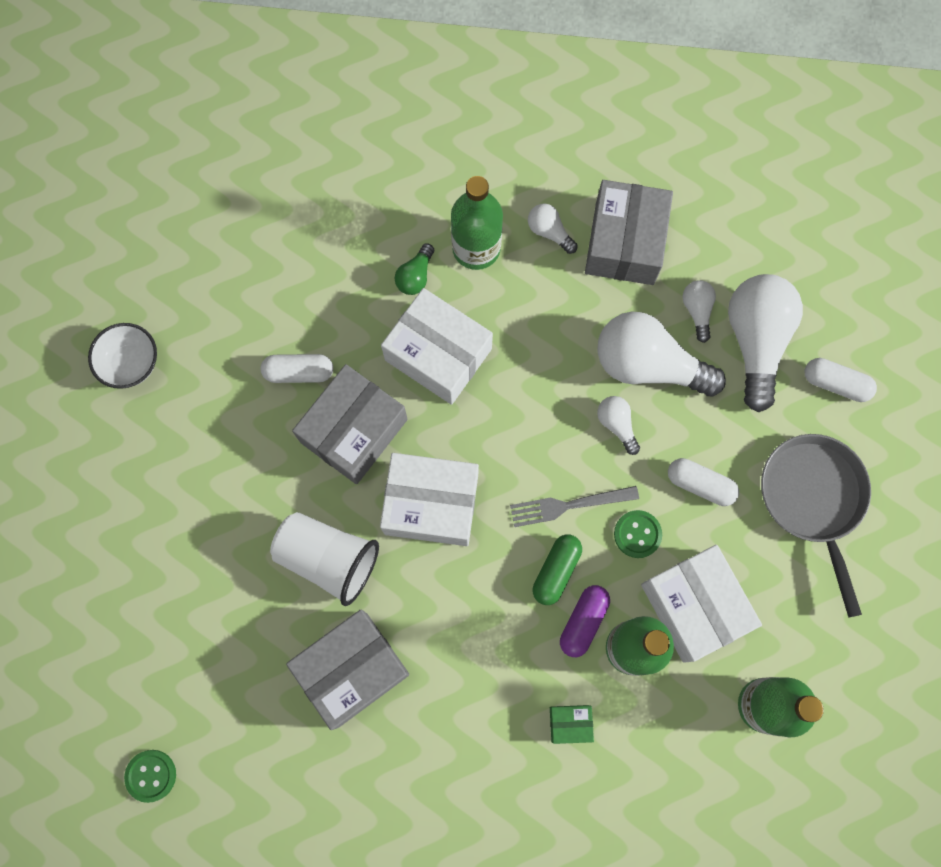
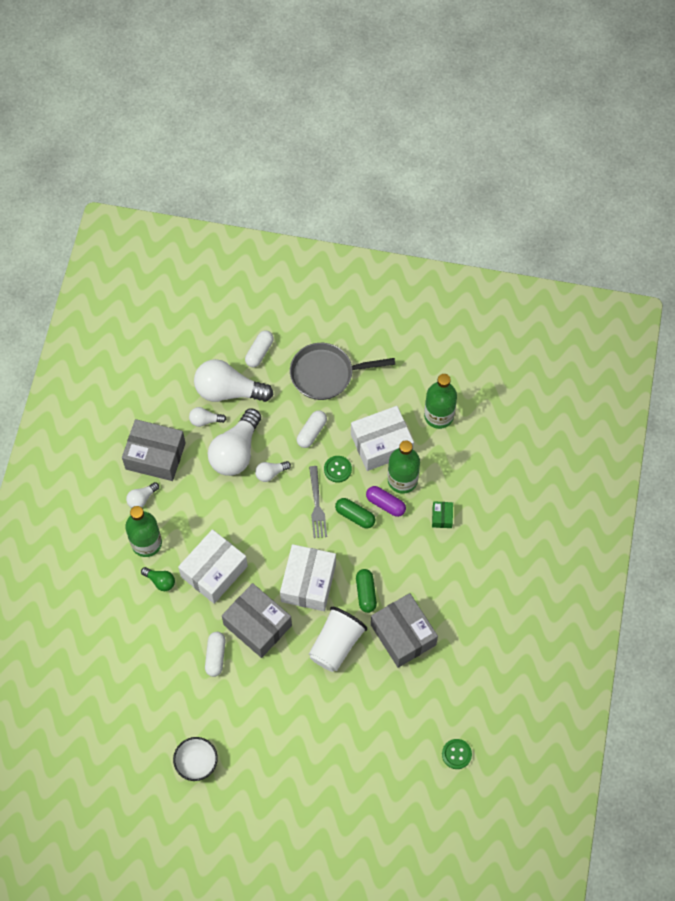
camera: 85 degrees left, 10 degrees down
none -> green capsule [356,569,377,613]

